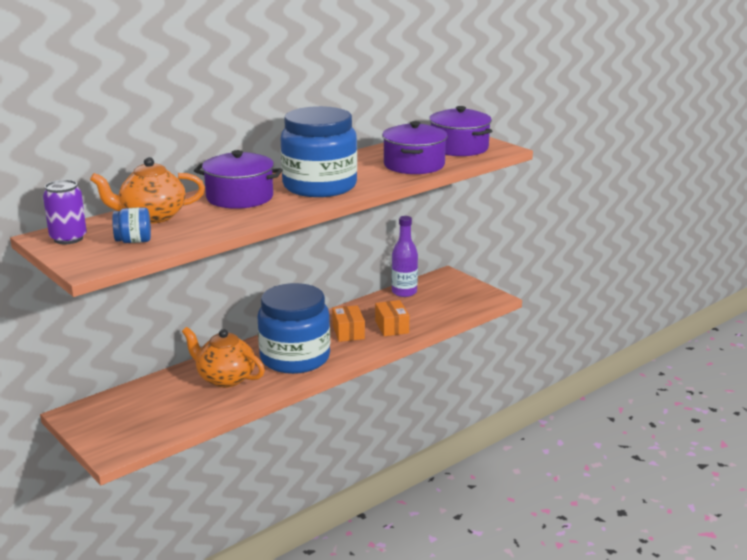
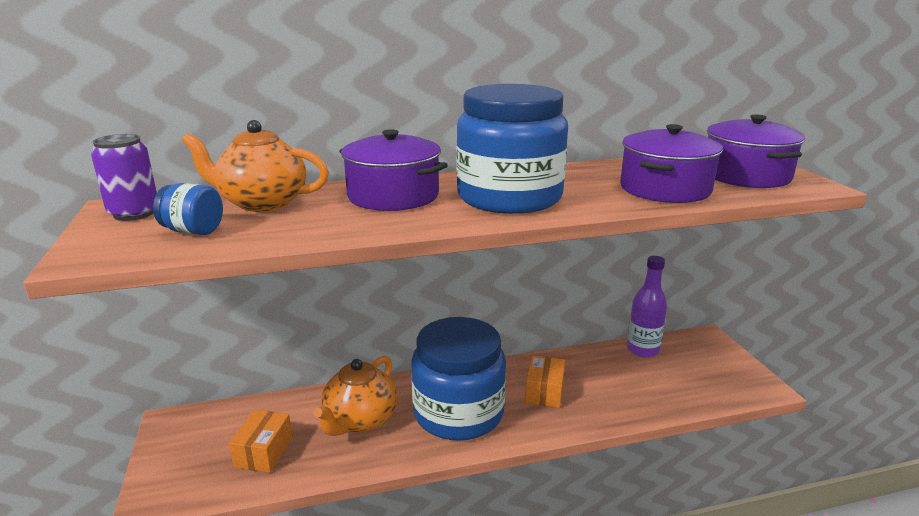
camera: 25 degrees right, 0 degrees up
orange teapot [182,327,265,388] -> orange teapot turned 120 degrees counterclockwise [314,356,397,436]
orange box [375,300,409,336] -> orange box moved to [229,410,292,473]

